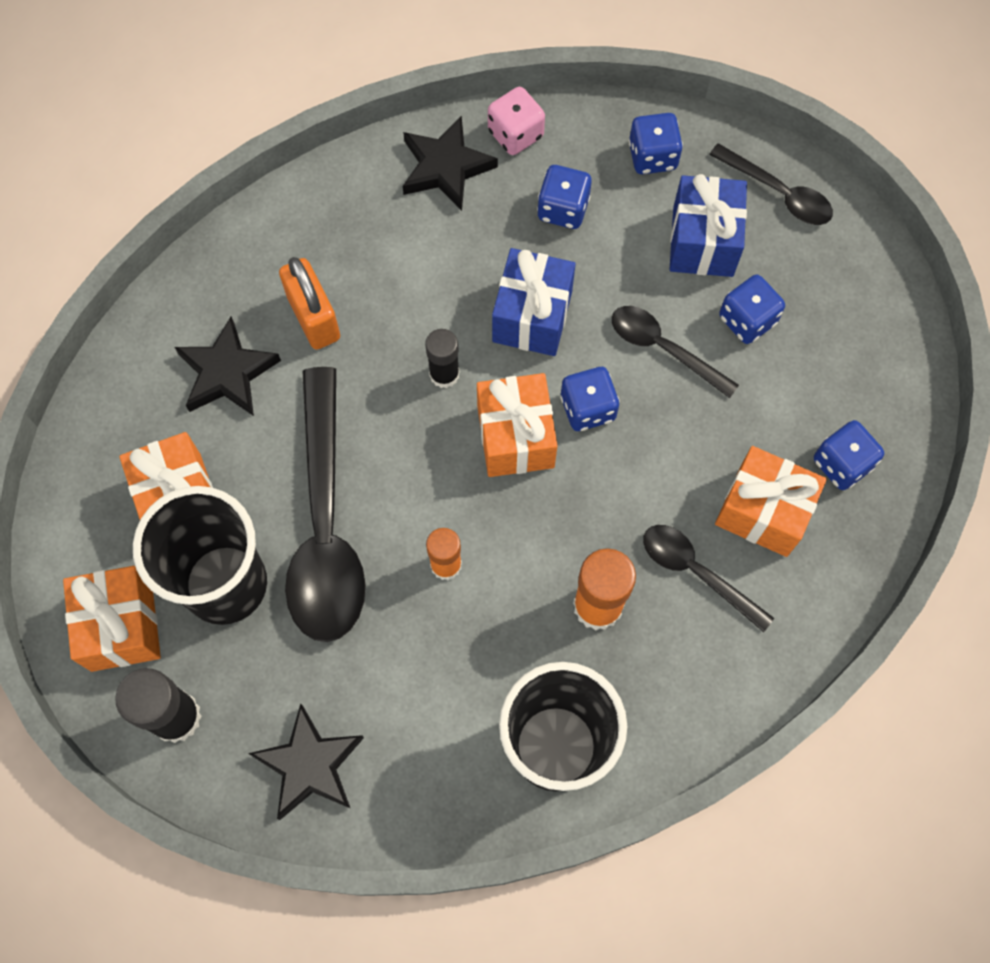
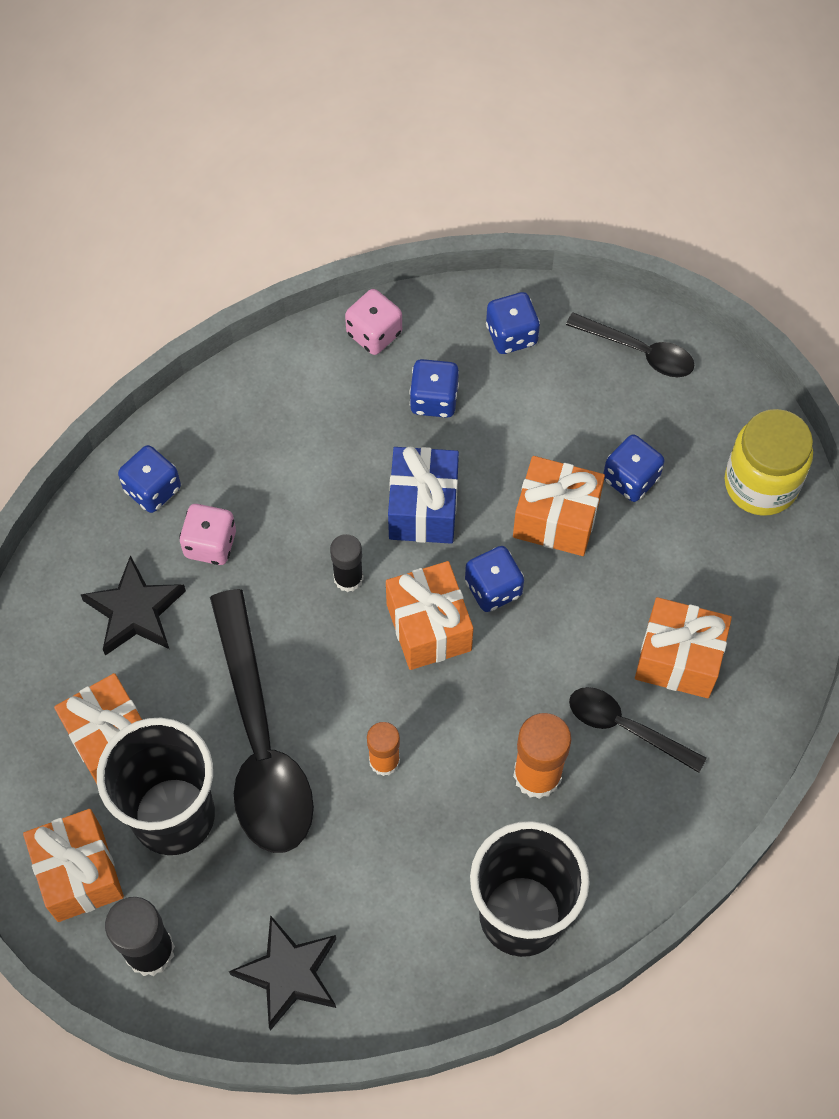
camera: 10 degrees left, 5 degrees down
orange padlock [279,257,340,350] -> pink dice [179,504,236,565]
black star [403,115,498,211] -> none
black spoon [612,306,739,398] -> orange gift [513,456,605,556]
blue gift [669,174,747,277] -> none
blue dice [814,420,884,490] -> blue dice moved to [118,445,181,513]
none -> yellow jar [725,409,813,516]

